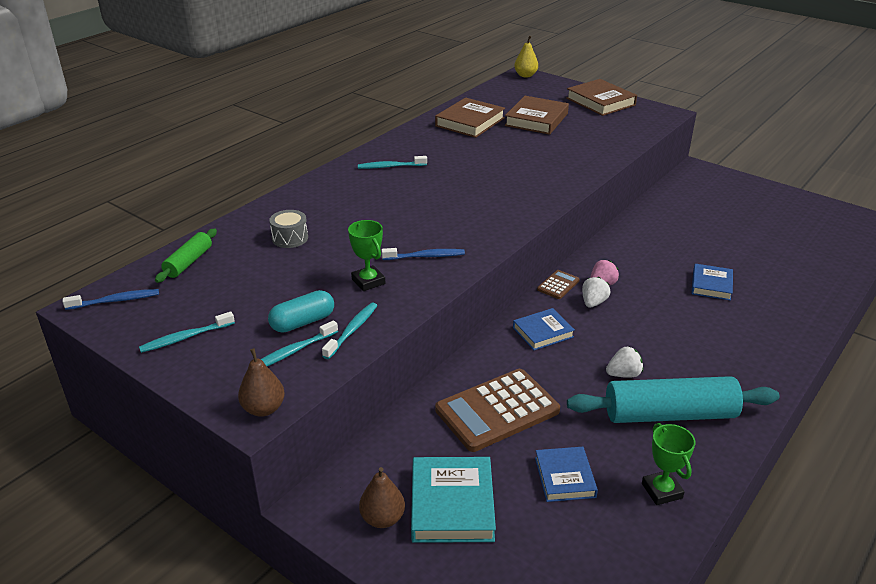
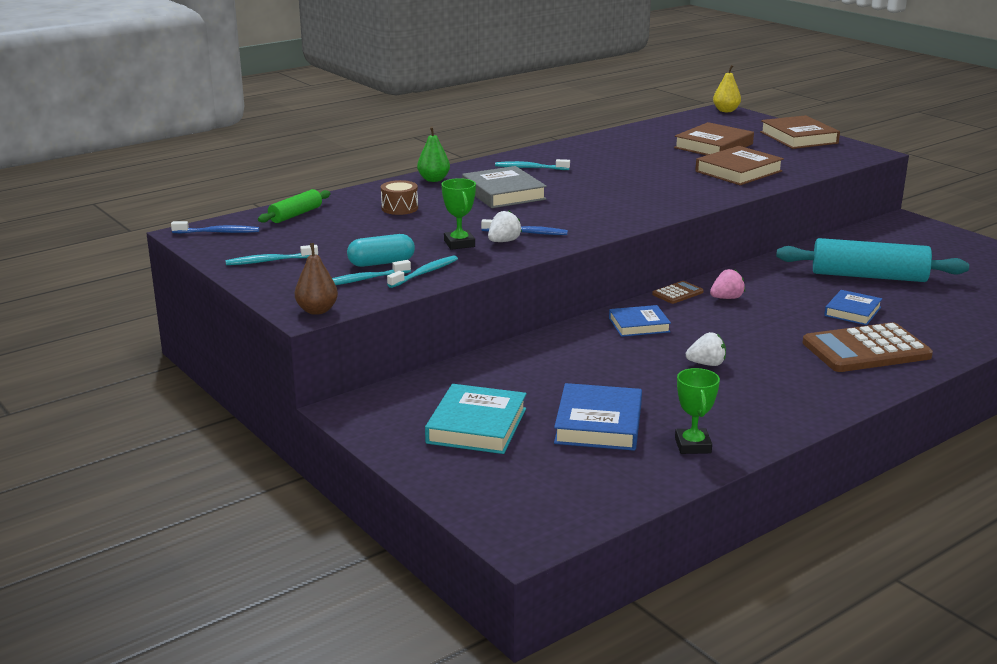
camera: 15 degrees right, 10 degrees down
grey drum [269,210,308,248] -> brown drum [381,180,418,215]
brown pear [359,467,405,528] -> none
brown book [435,98,505,138] -> brown book moved to [695,146,784,185]
brown calculator [435,369,560,452] -> brown calculator moved to [803,322,933,372]
blue book [535,447,598,502] -> blue book [554,383,642,451], size x1.55
turquoise rolling pin [567,376,779,423] -> turquoise rolling pin moved to [776,238,969,282]
white strawberry [582,277,610,308] -> white strawberry moved to [488,211,522,242]
none -> green pear [417,126,450,182]
none -> grey book [462,166,547,208]

